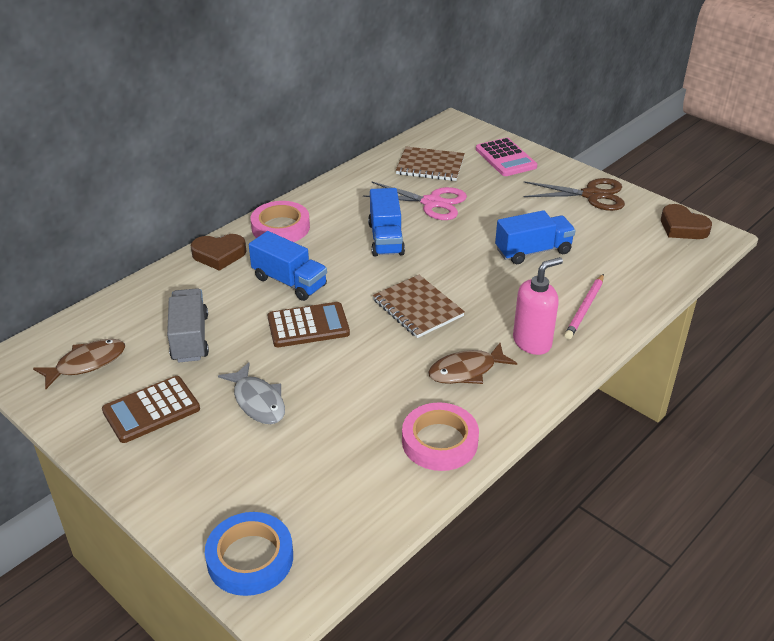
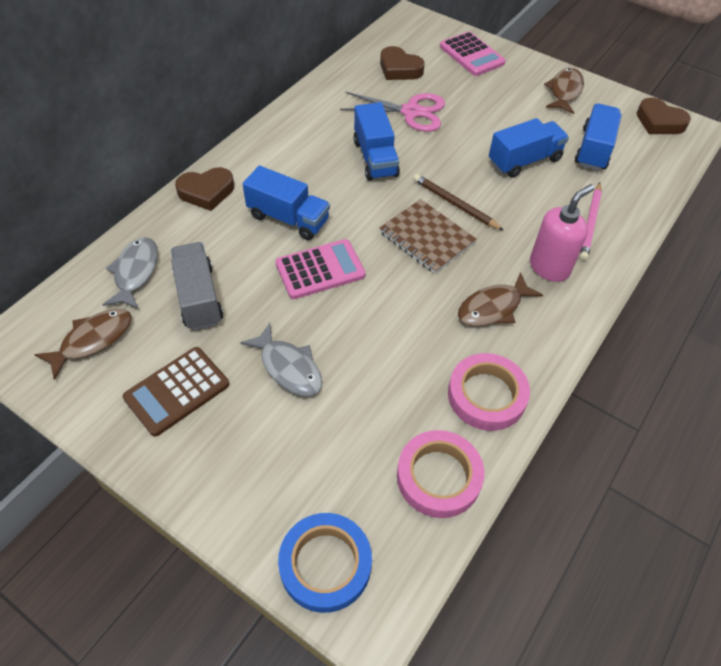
camera: 10 degrees left, 15 degrees up
pink tape [251,201,310,242] -> pink tape moved to [397,430,484,518]
brown calculator [268,302,350,347] -> pink calculator [276,239,365,299]
brown notebook [396,146,465,181] -> brown heart [380,46,425,80]
brown scissors [523,178,625,211] -> brown fish [544,68,584,114]
none -> grey fish [102,237,158,309]
none -> brown pencil [413,174,504,231]
none -> blue truck [575,103,622,170]

